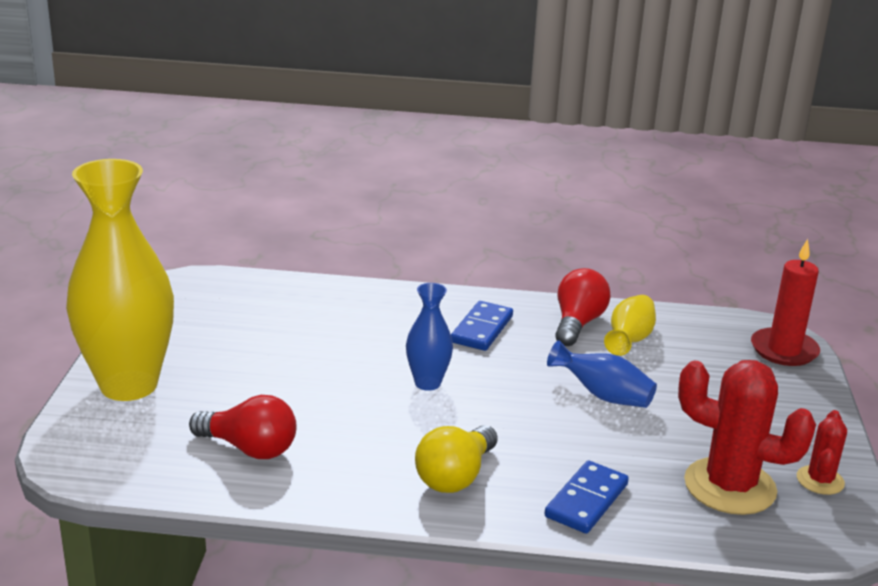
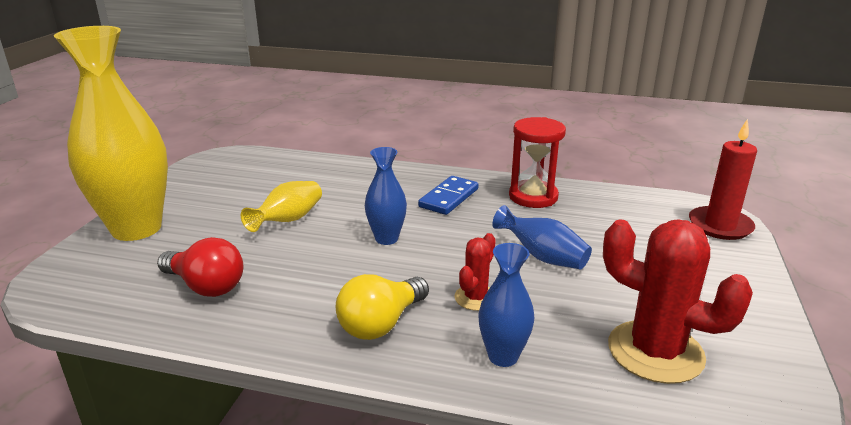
camera: 10 degrees right, 0 degrees up
blue domino [545,461,629,534] -> blue vase [478,243,534,367]
red light bulb [555,268,611,346] -> red hourglass [509,117,566,208]
yellow vase [604,295,656,356] -> yellow vase moved to [241,181,322,232]
red cactus [797,410,847,495] -> red cactus moved to [454,233,496,311]

